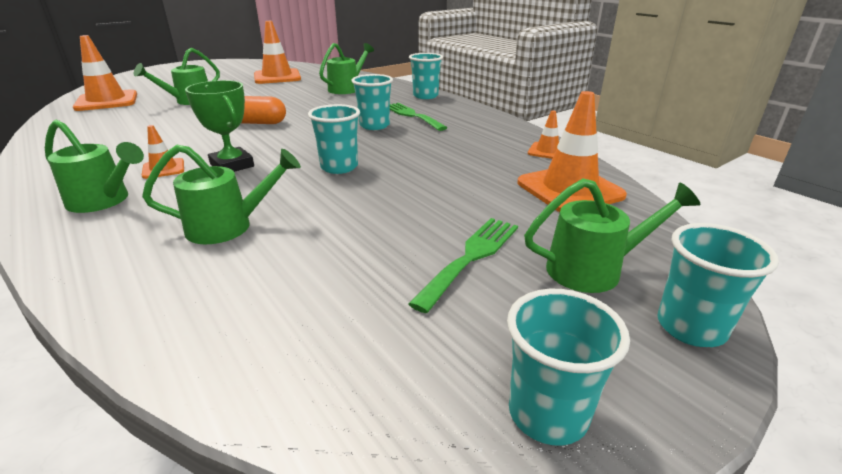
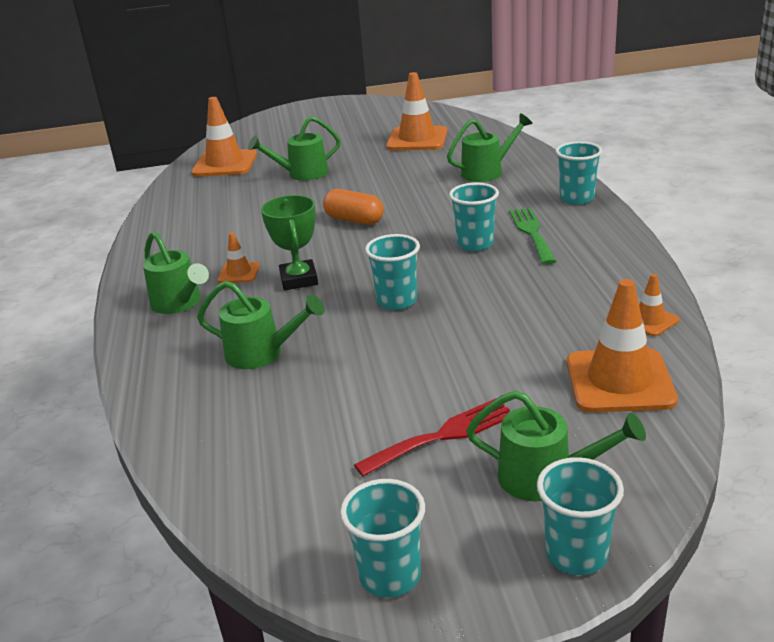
camera: 30 degrees right, 0 degrees up
green fork [409,218,518,313] -> red fork [354,398,510,476]

